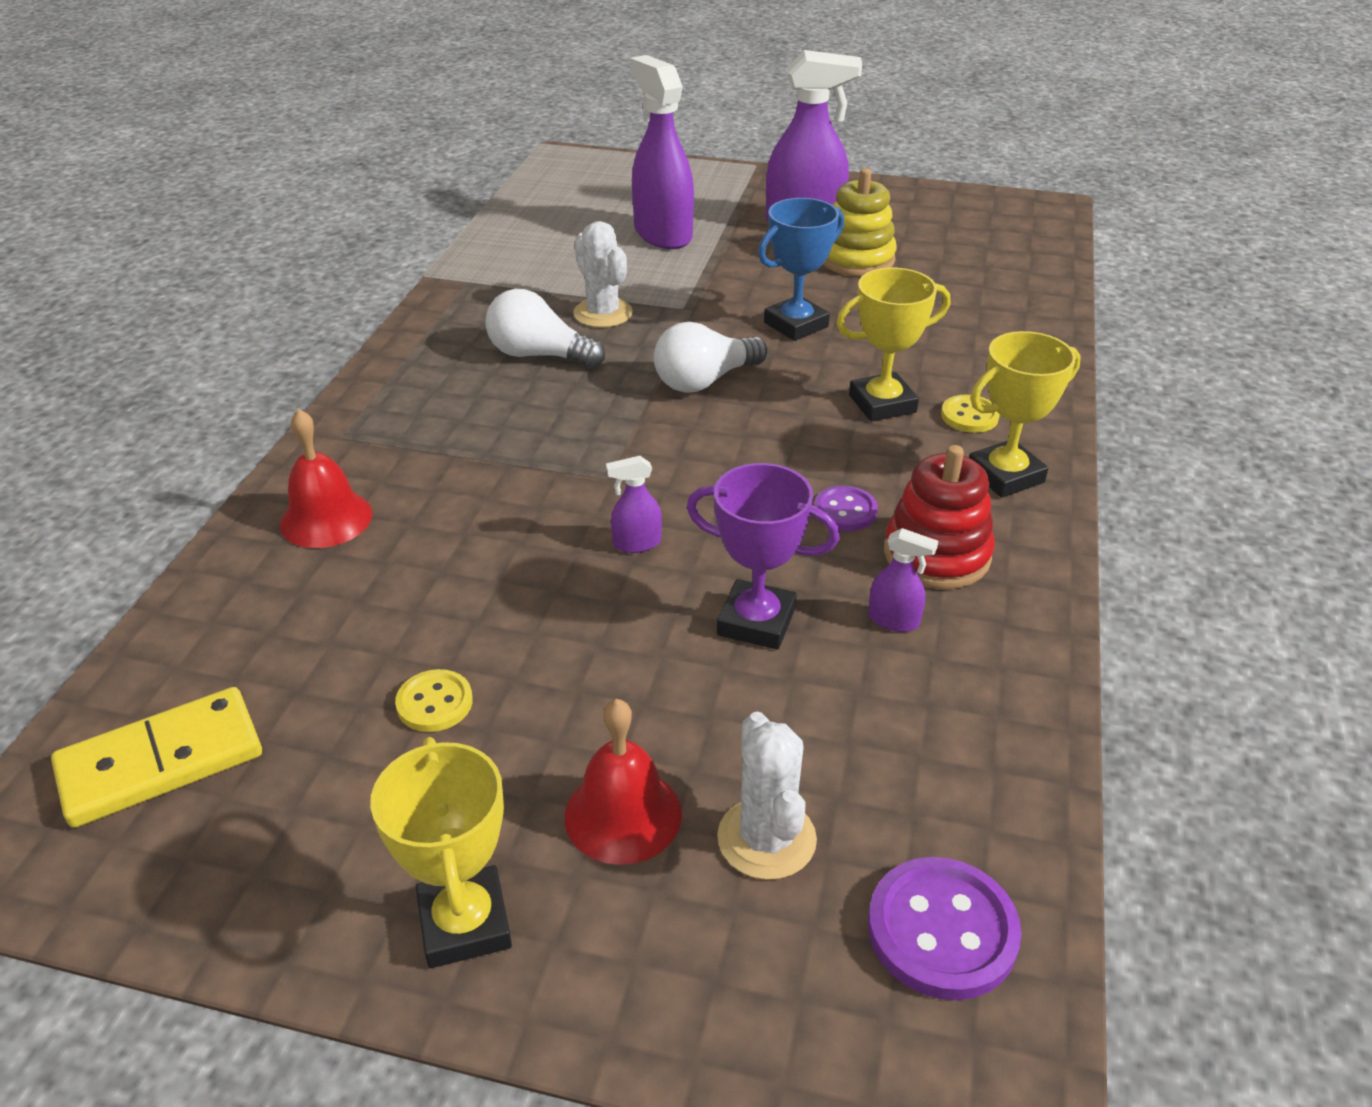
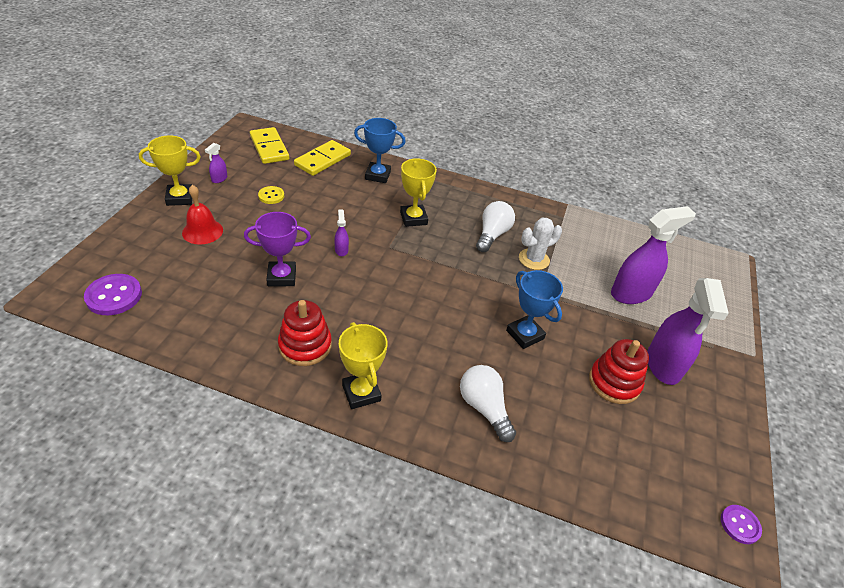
camera: 90 degrees right, 5 degrees up
red bell [280,409,372,548] -> blue trophy [354,118,406,183]
white light bulb [654,322,767,393] -> white light bulb moved to [460,365,516,442]
purple trophy [687,463,840,650] -> purple trophy turned 60 degrees clockwise [244,212,311,286]
white cactus [717,712,817,880] -> none
purple button [814,486,878,531] -> purple button moved to [721,505,762,544]
yellow stacking toy [823,168,897,277] -> red stacking toy [589,339,649,404]
yellow trophy [836,268,950,422] -> yellow trophy moved to [400,159,437,227]
purple spray bottle [868,528,938,632] -> purple spray bottle moved to [205,143,227,183]
yellow button [941,395,1000,433] -> none
none -> yellow domino [294,140,351,176]

